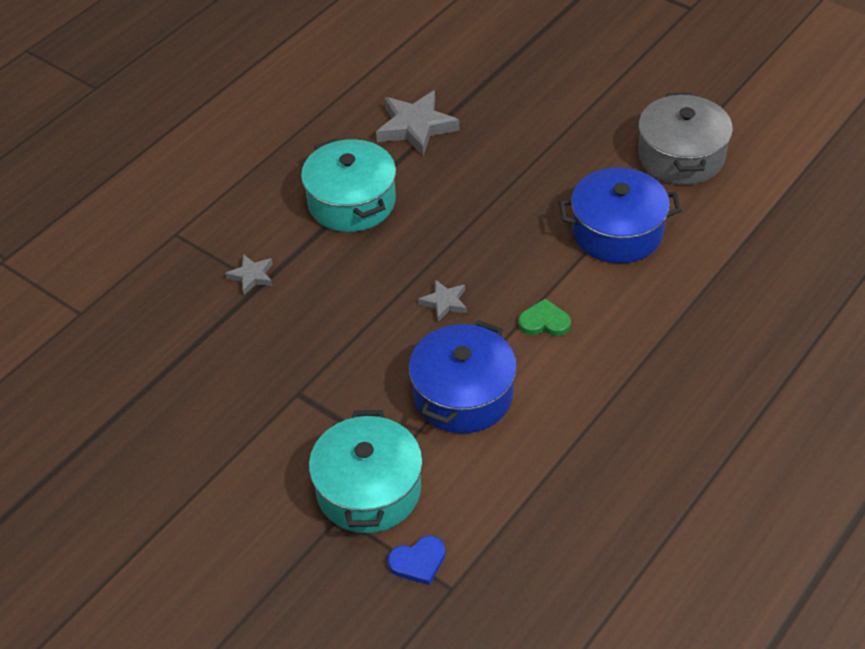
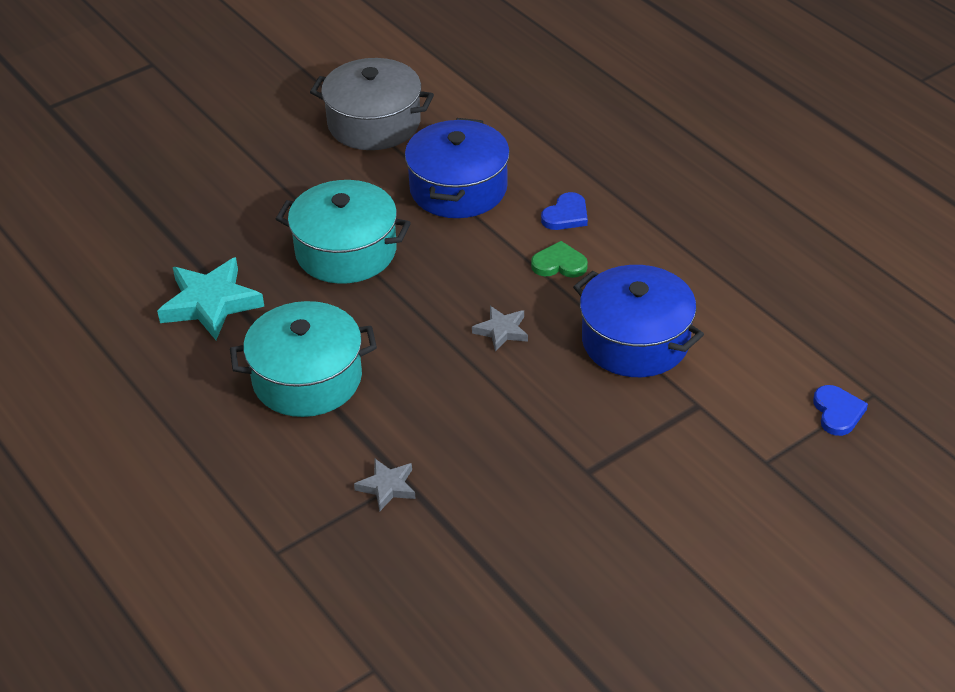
camera: 75 degrees left, 5 degrees down
turquoise pot [309,410,423,533] -> turquoise pot moved to [276,180,411,284]
grey star [376,91,459,156] -> turquoise star [157,257,264,340]
green heart [518,298,571,336] -> green heart turned 75 degrees clockwise [531,241,588,278]
none -> blue heart [541,192,588,230]

